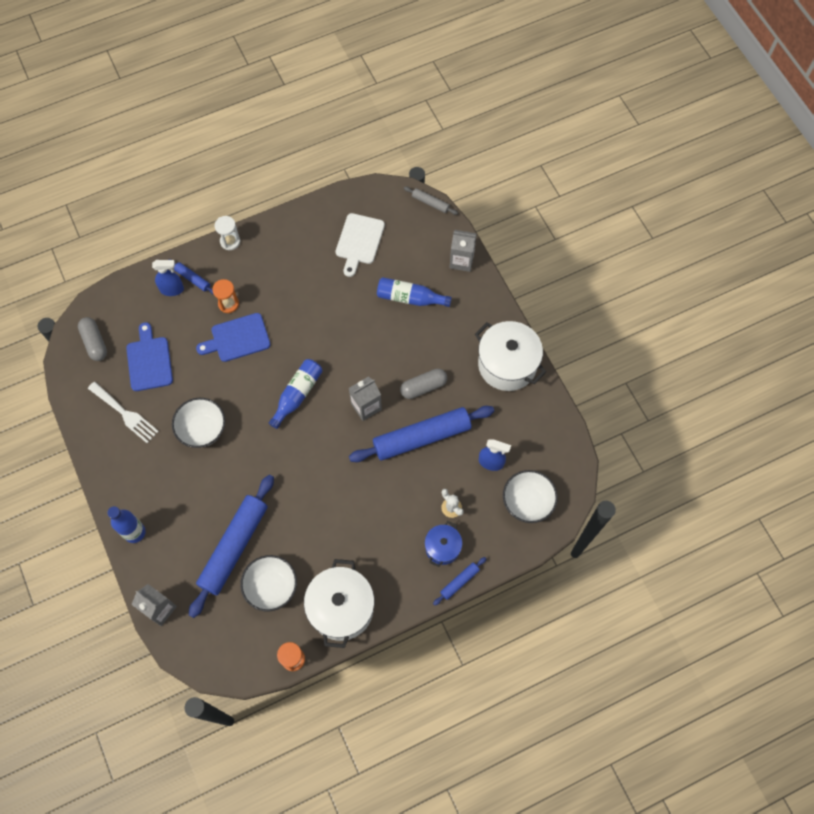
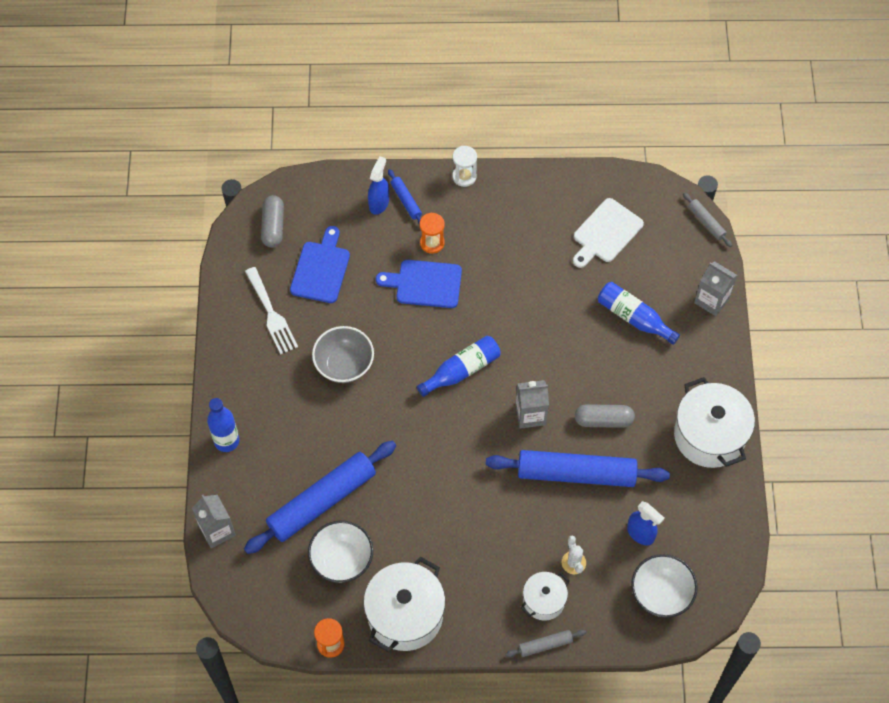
camera: 25 degrees right, 5 degrees down
blue spray bottle [152,260,184,296] -> blue spray bottle turned 90 degrees counterclockwise [368,156,389,215]
white bowl [172,398,225,448] -> grey bowl [312,326,374,383]
blue pot [425,521,463,567] -> white pot [521,572,570,621]
blue rolling pin [433,557,486,605] -> grey rolling pin [506,630,586,657]

